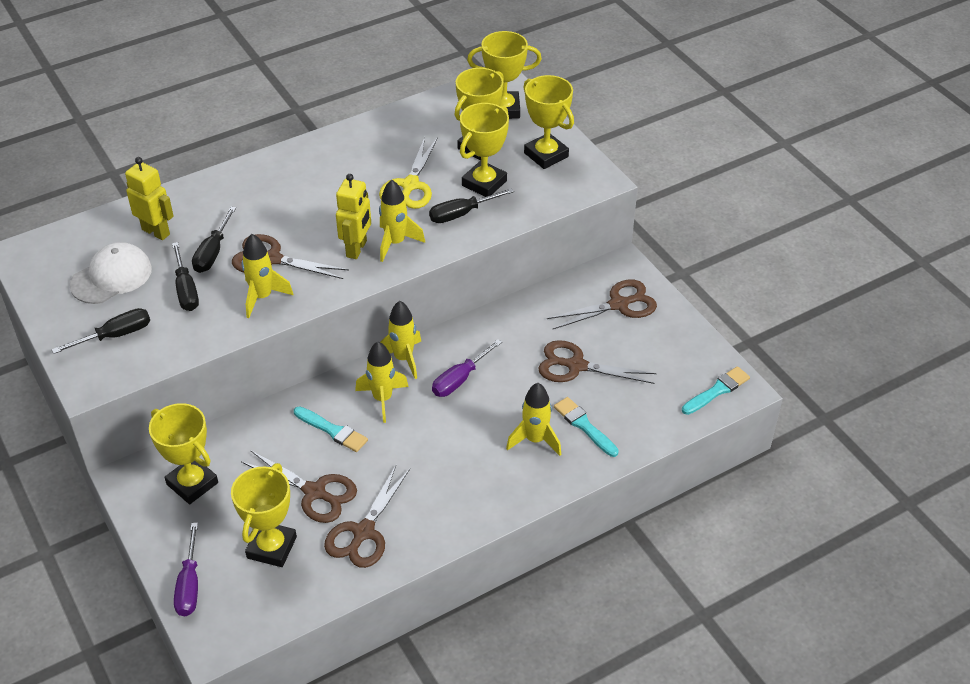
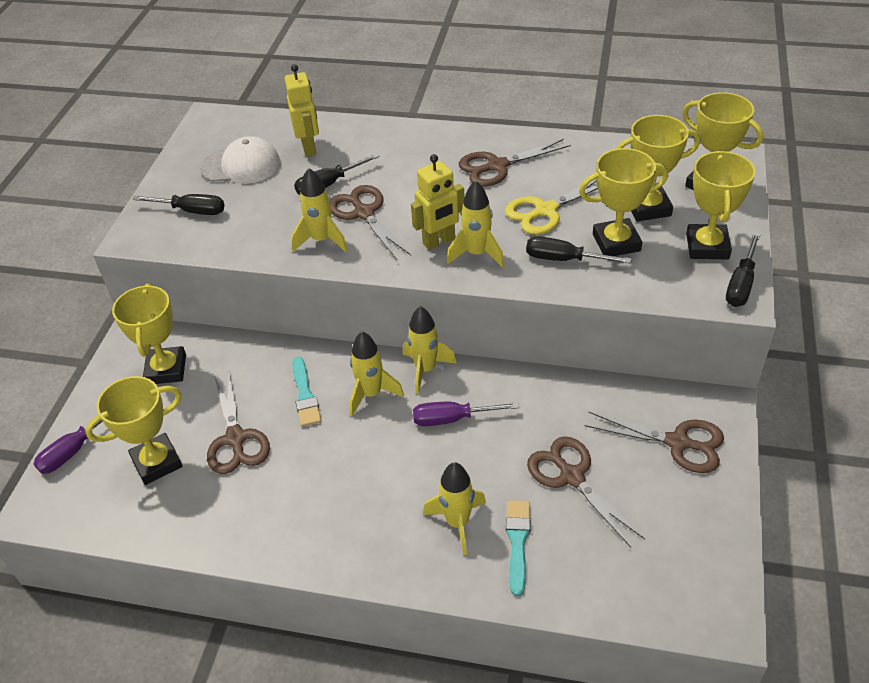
camera: 45 degrees right, 0 degrees up
black screwdriver [172,242,199,311] -> black screwdriver moved to [726,233,761,307]
brown scissors [324,465,410,568] -> brown scissors moved to [459,139,571,187]
turquoise brush [682,366,750,415] -> none

